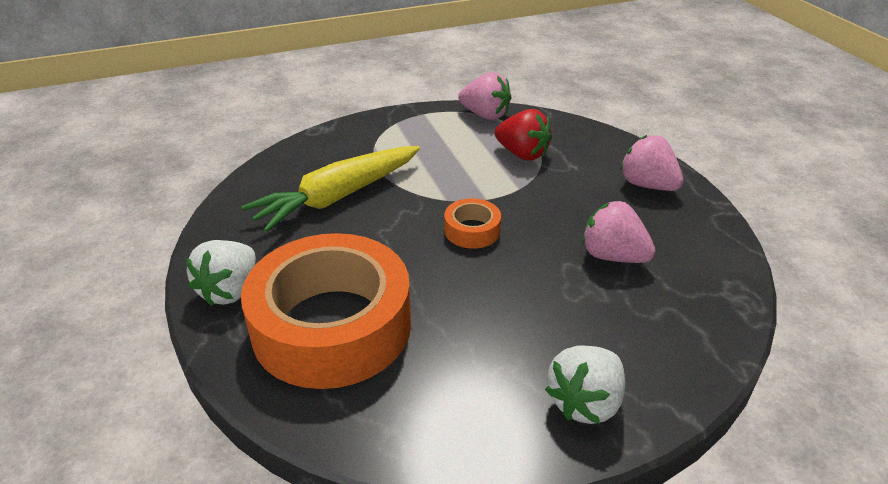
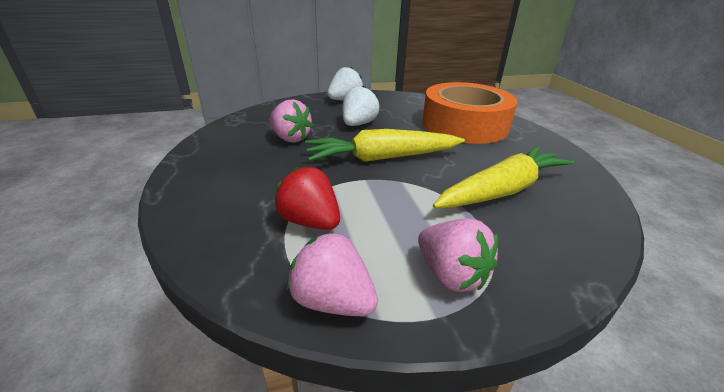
camera: 175 degrees left, 5 degrees down
white strawberry [186,240,256,306] -> white strawberry moved to [343,86,379,126]
orange tape [444,198,501,249] -> yellow carrot [305,129,465,162]
pink strawberry [620,135,684,191] -> pink strawberry moved to [418,218,498,292]

